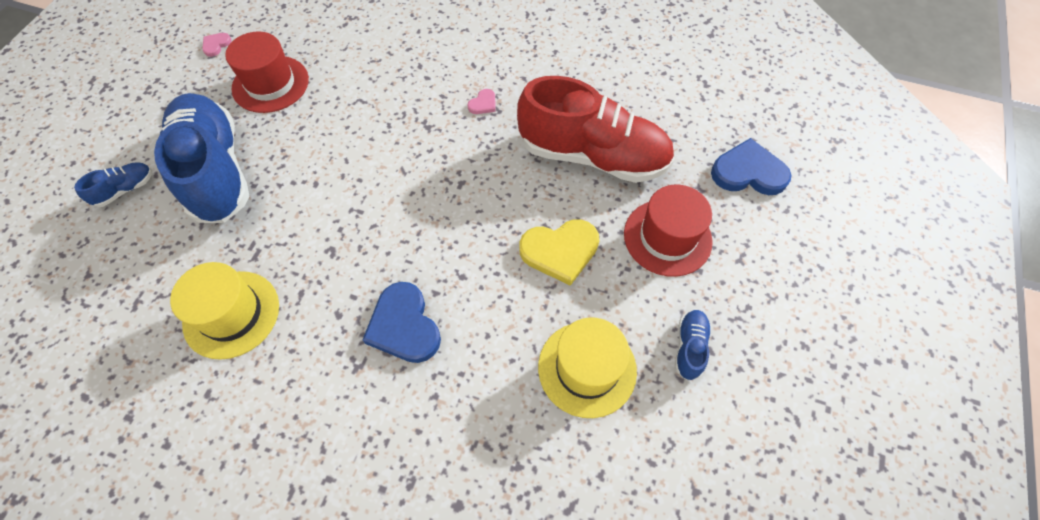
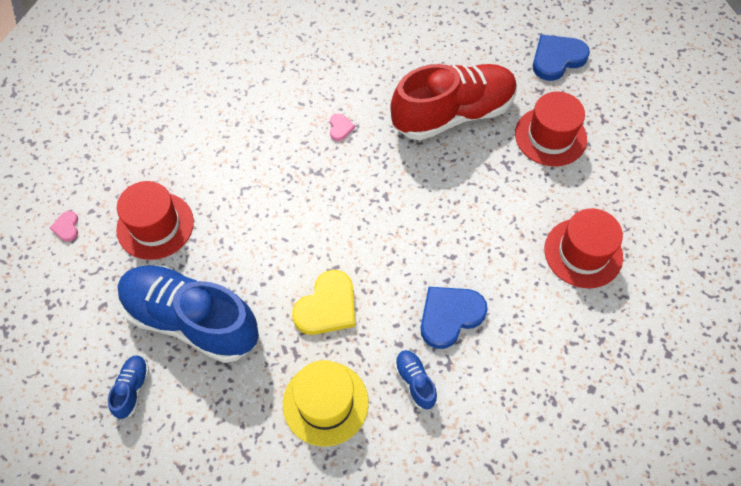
camera: 40 degrees left, 0 degrees up
blue heart [363,282,441,363] -> blue heart turned 120 degrees clockwise [421,287,488,349]
yellow heart [519,219,600,286] -> yellow heart moved to [292,270,355,335]
yellow hat [538,317,637,418] -> red hat [544,208,623,288]
blue shoe [675,310,711,380] -> blue shoe moved to [394,350,437,409]

